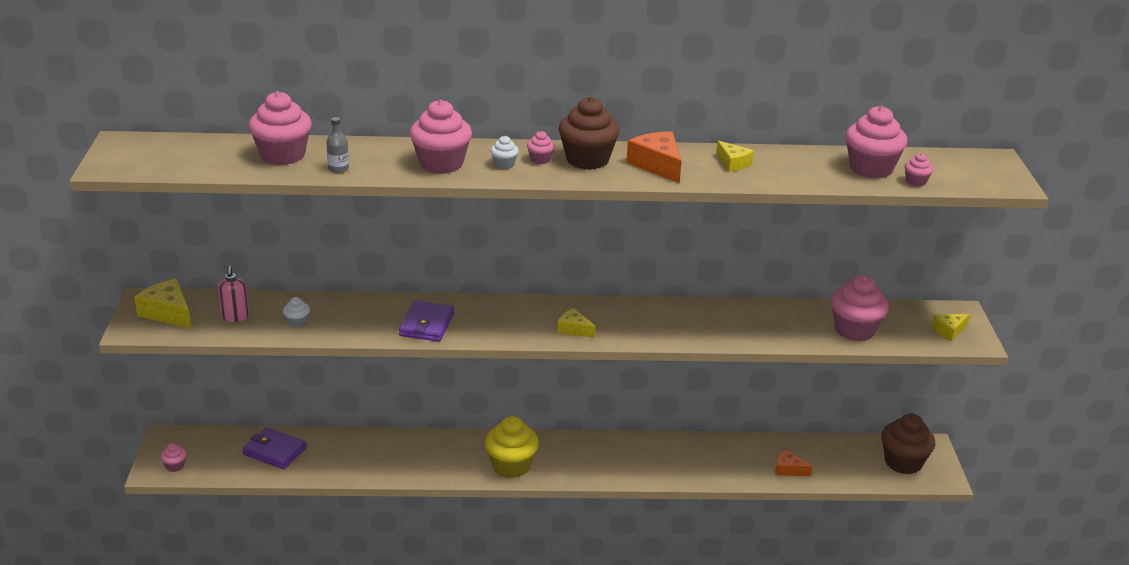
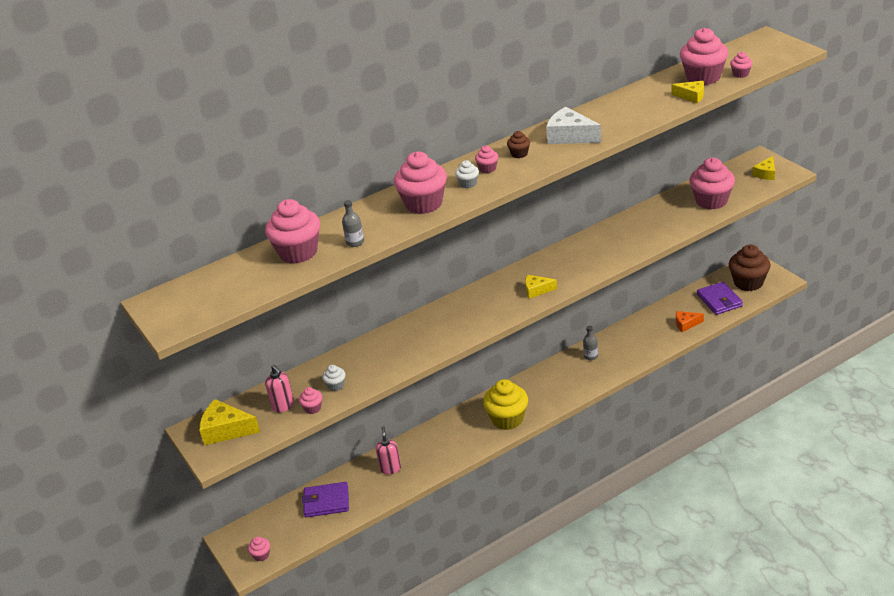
camera: 25 degrees left, 5 degrees up
purple wallet [399,301,454,342] -> purple wallet moved to [697,282,743,315]
brown cupcake [559,96,620,170] -> brown cupcake [507,131,530,158], size x0.46
orange cheese [626,131,682,183] -> white cheese [546,107,601,144]
yellow cheese [716,141,754,172] -> yellow cheese moved to [672,81,704,103]
none -> pink cupcake [299,387,322,414]
none -> pink soap dispenser [376,426,401,475]
none -> grey bottle [583,326,598,360]

